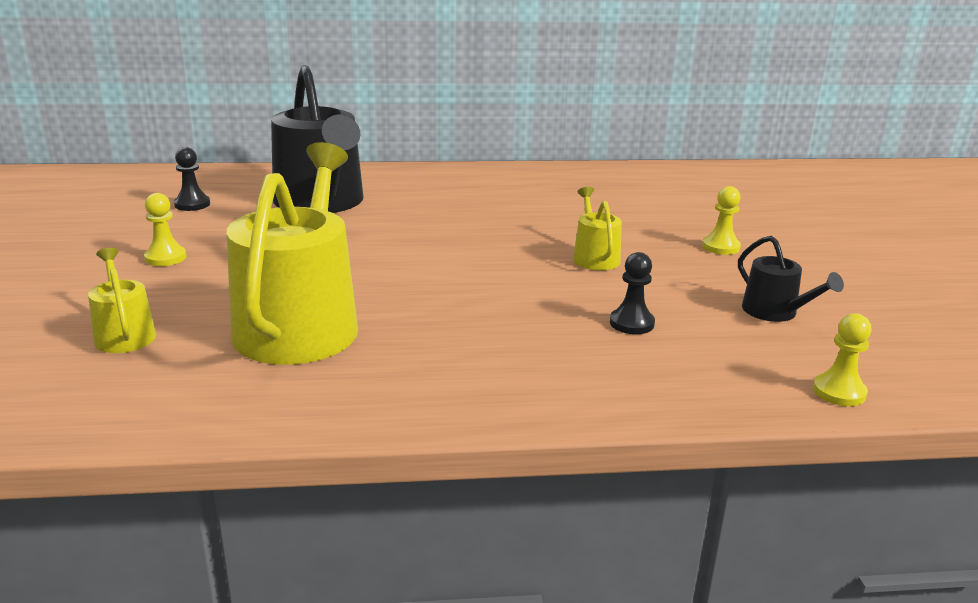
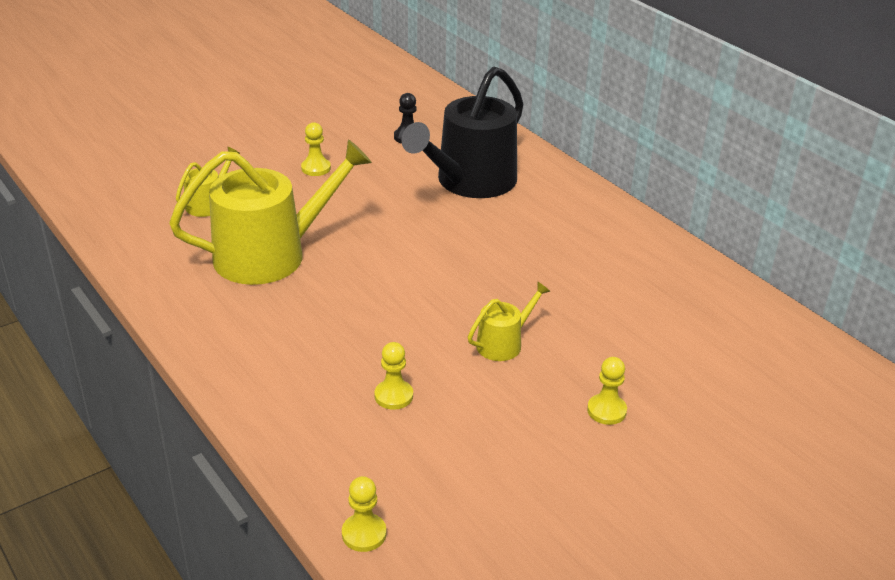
camera: 60 degrees right, 10 degrees up
black pawn [610,252,655,334] -> yellow pawn [374,342,413,410]
black watering can [738,235,844,322] -> none

